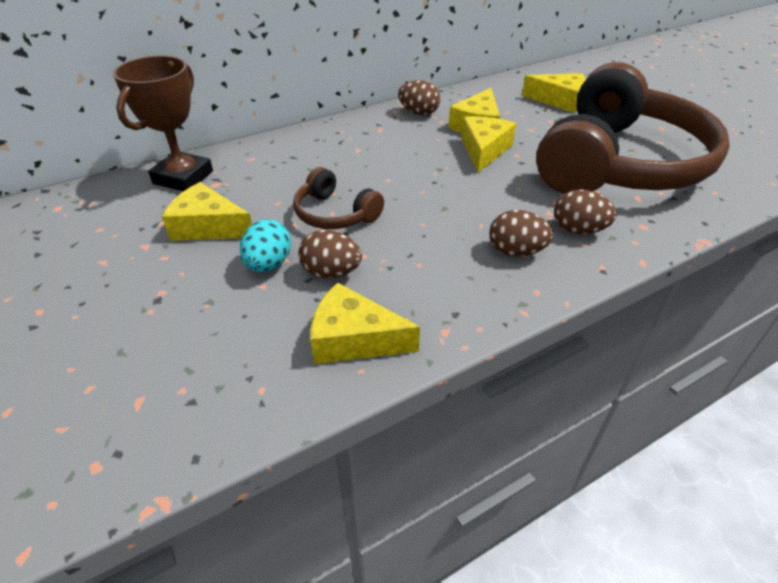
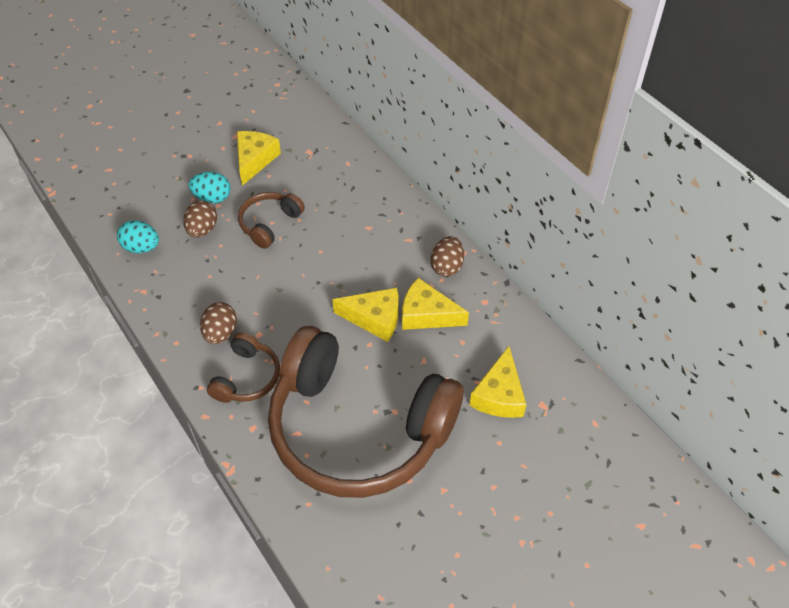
camera: 85 degrees right, 10 degrees up
brown trophy [113,56,213,191] -> none
yellow cheese [310,282,420,364] -> turquoise egg [117,220,159,253]
brown egg [554,189,616,234] -> brown headphones [207,332,280,403]

